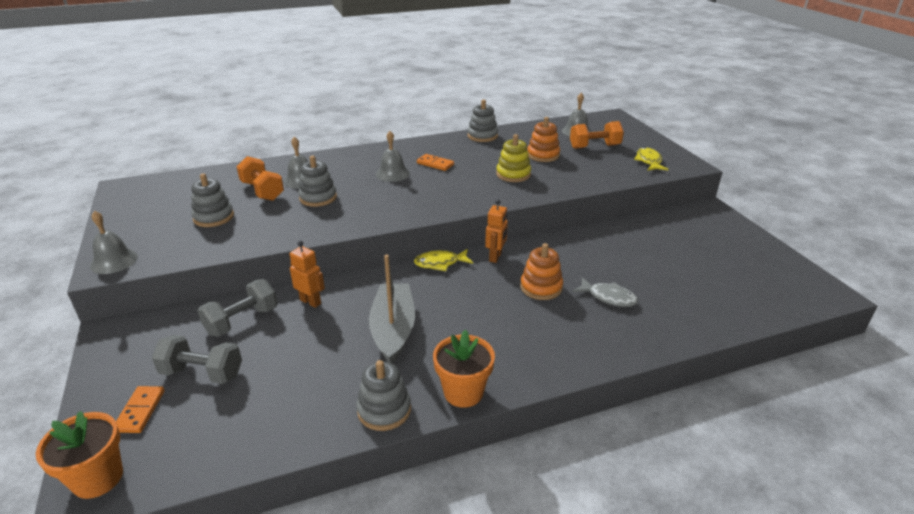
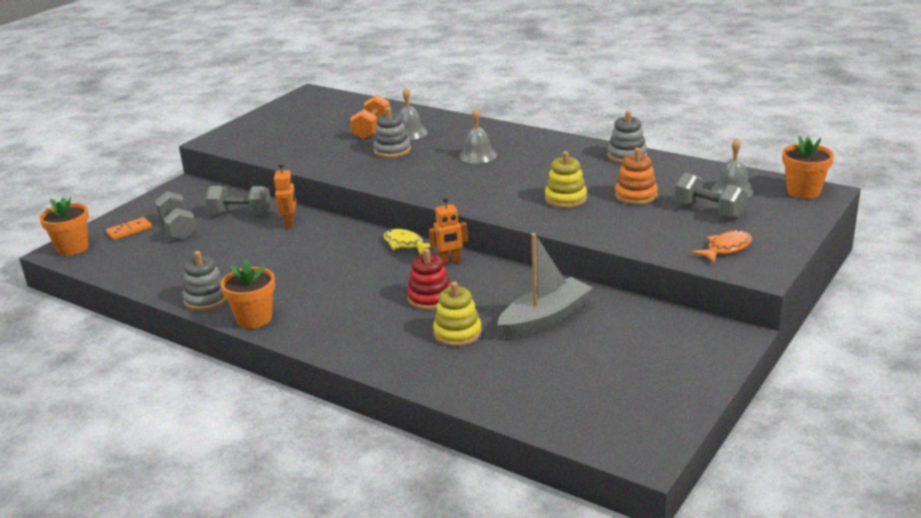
camera: 55 degrees right, 5 degrees down
grey bell [90,211,138,274] -> none
grey stacking toy [191,173,234,227] -> none
grey boat [369,255,415,364] -> grey boat moved to [497,233,593,339]
orange domino [417,154,454,171] -> none
orange stacking toy [520,243,563,300] -> red stacking toy [407,249,451,310]
orange dumbbell [570,121,624,149] -> grey dumbbell [674,172,747,219]
grey fish [572,277,638,307] -> yellow stacking toy [433,282,482,347]
yellow fish [634,147,669,171] -> orange fish [692,230,752,263]
none -> orange flower pot [782,136,834,199]

